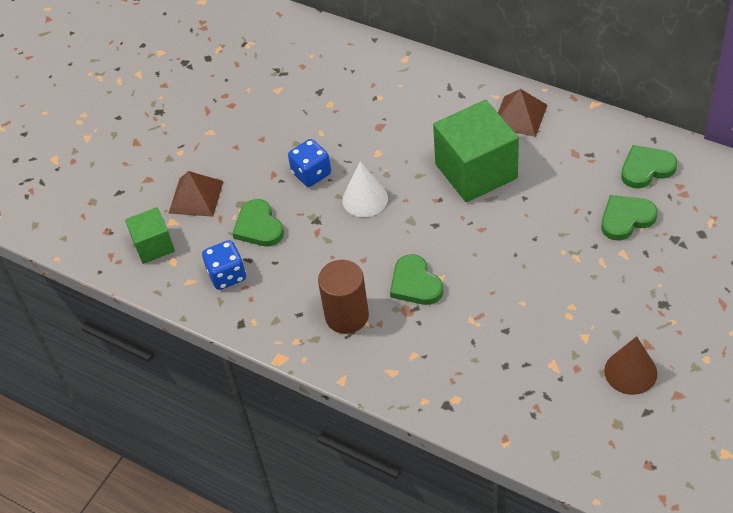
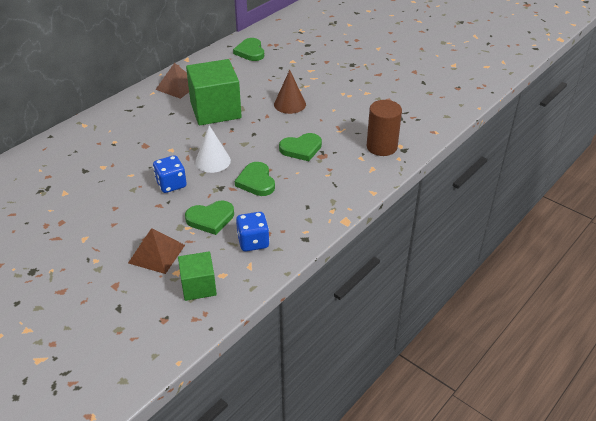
camera: 85 degrees left, 10 degrees down
brown cylinder [318,260,369,334] -> brown cylinder moved to [367,100,402,156]
green heart [601,195,658,240] -> green heart moved to [235,162,275,196]
brown cone [604,336,657,395] -> brown cone moved to [274,70,306,114]

